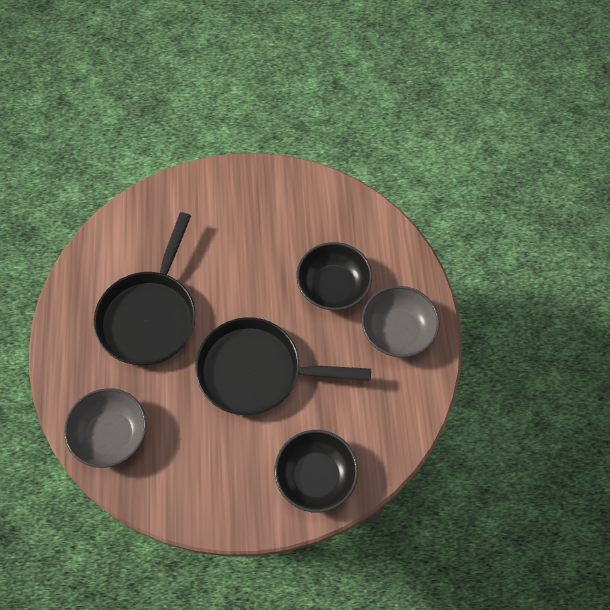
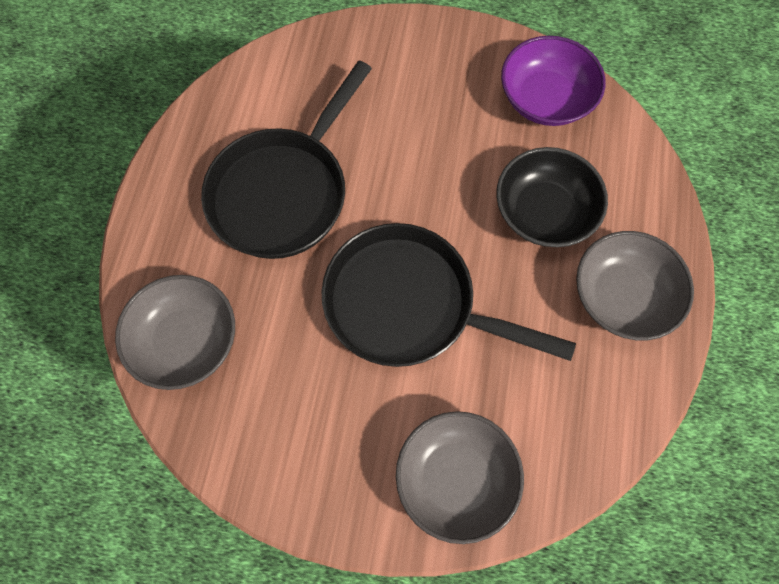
camera: 15 degrees right, 5 degrees up
black bowl [274,430,358,513] -> grey bowl [396,411,524,544]
none -> purple bowl [501,36,606,126]

